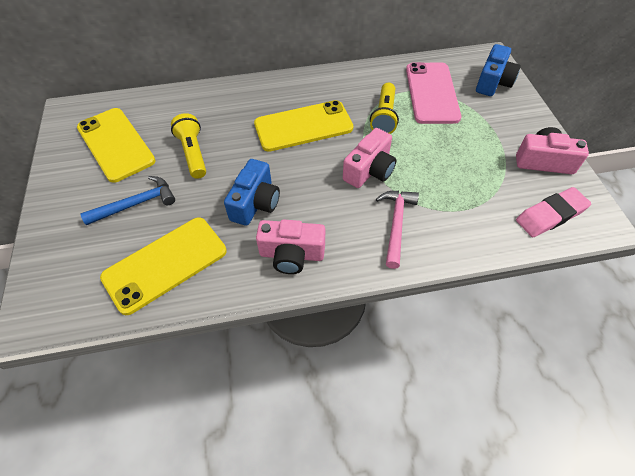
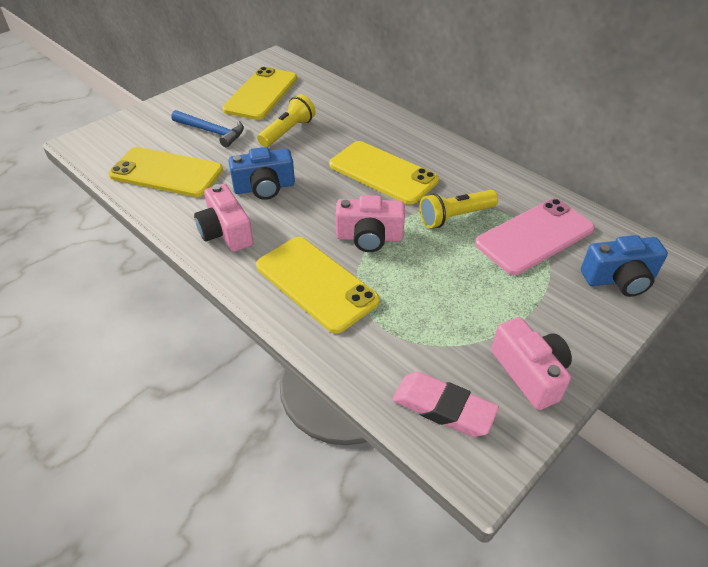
camera: 55 degrees right, 10 degrees down
pink hammer [376,191,419,269] -> yellow phone [256,237,380,333]

